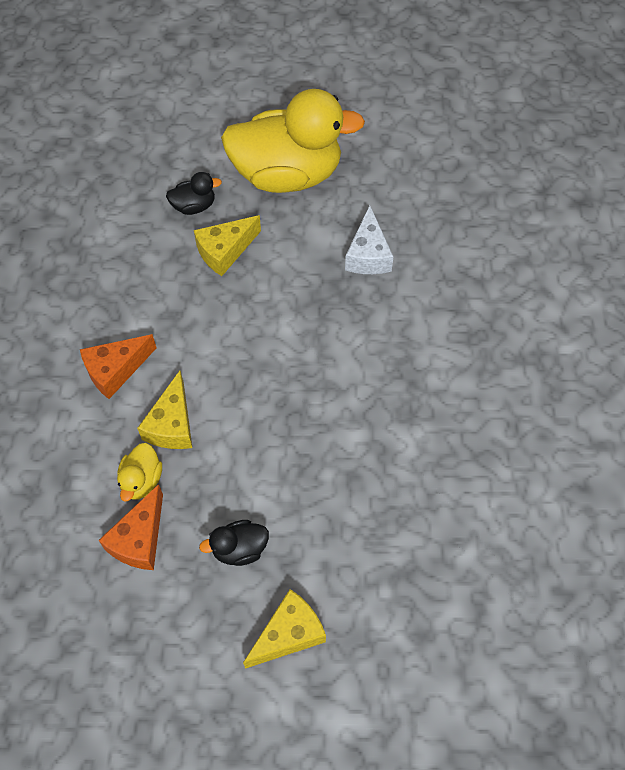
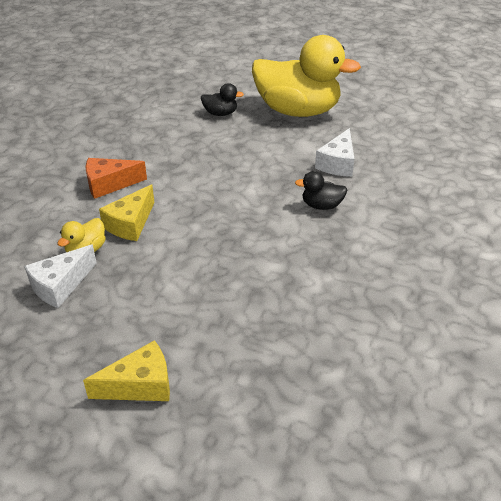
camera: 20 degrees right, 20 degrees down
orange cheese [98,484,163,570] -> white cheese [24,245,97,308]
yellow cheese [194,215,261,276] -> none
black duck [199,520,269,566] -> black duck moved to [295,171,348,210]

